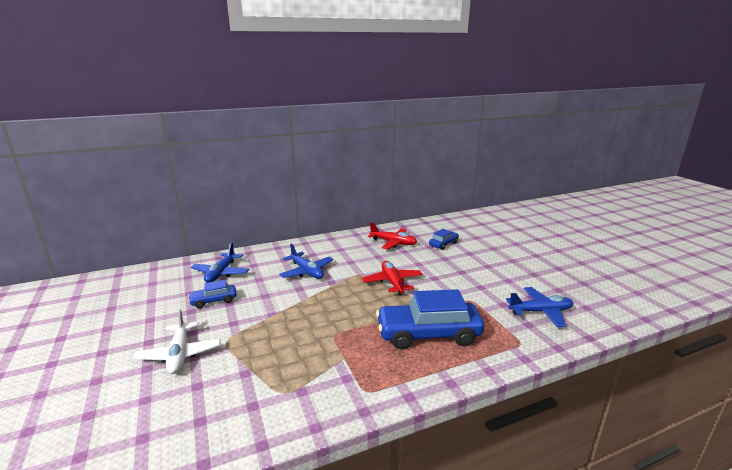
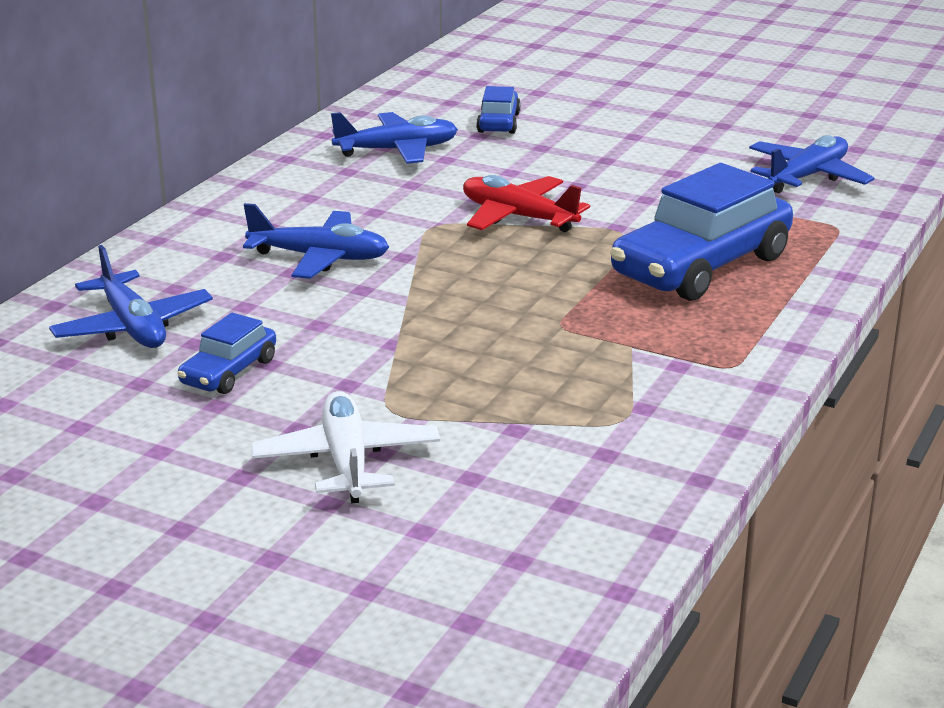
camera: 40 degrees left, 5 degrees up
white plane [133,309,220,374] -> white plane turned 135 degrees counterclockwise [251,391,440,503]
red plane [368,222,417,249] -> blue plane [331,112,458,164]

